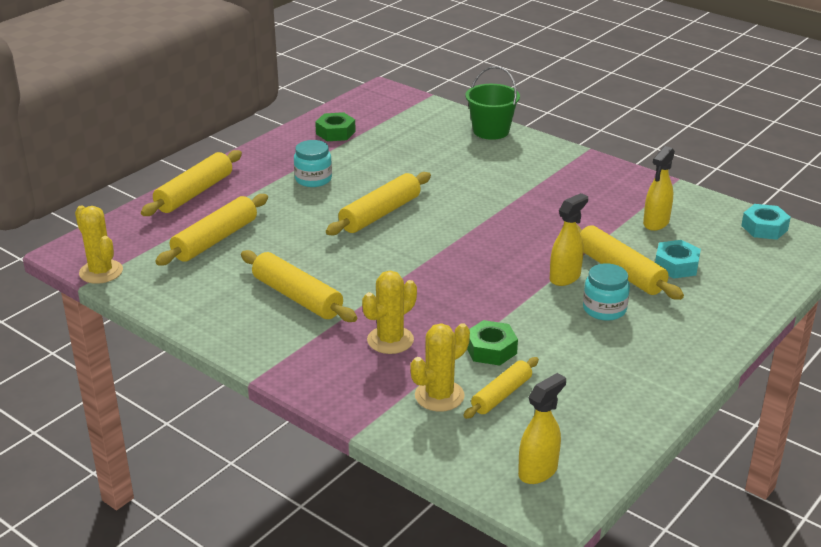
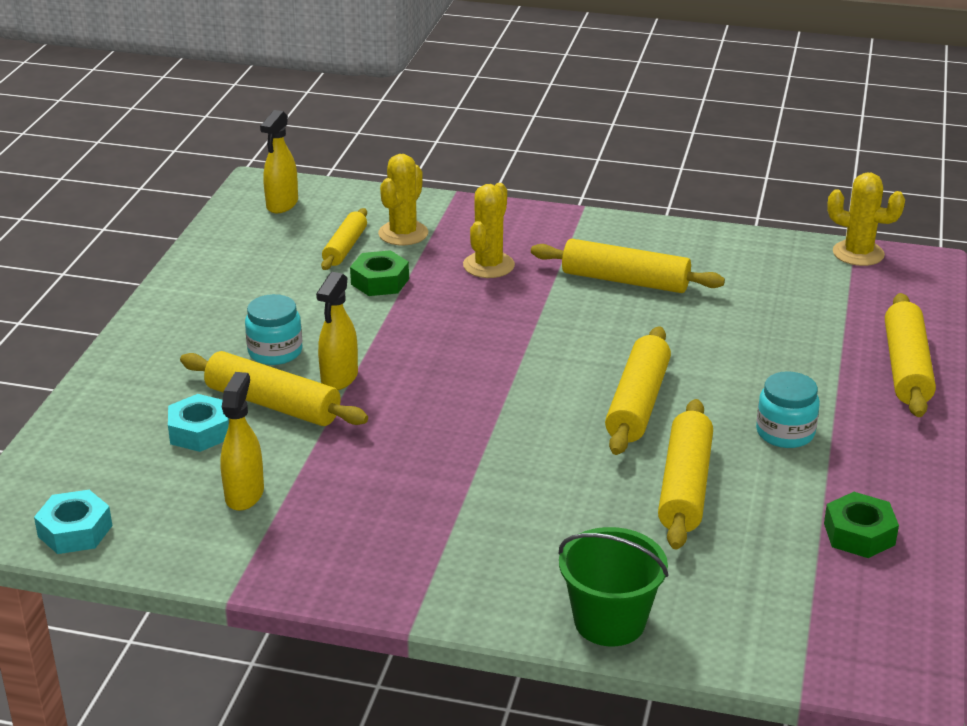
camera: 155 degrees right, 0 degrees up
yellow rolling pin [155,194,268,266] -> yellow rolling pin moved to [658,399,713,550]

